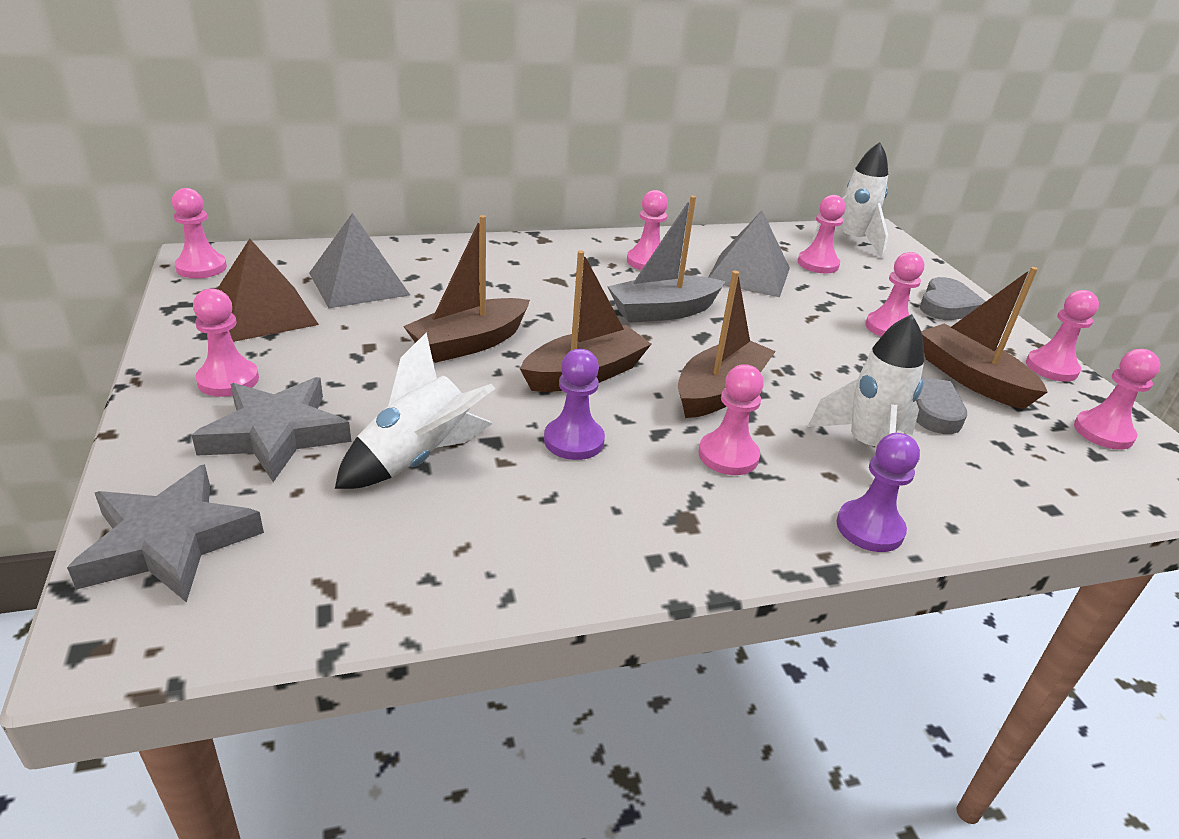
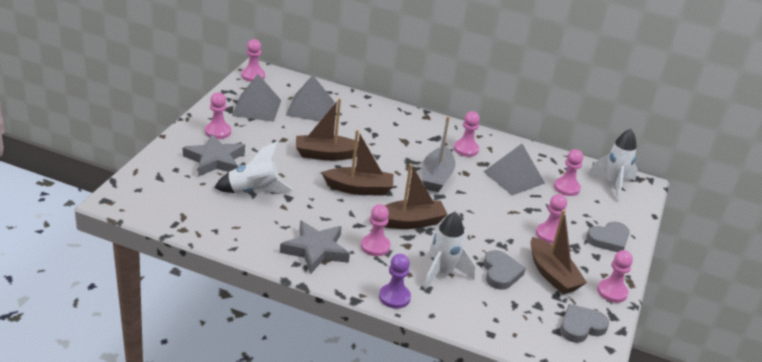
camera: 35 degrees right, 0 degrees up
grey star [67,464,264,603] -> grey star moved to [280,220,350,274]
brown pyramid [217,239,319,342] -> grey pyramid [232,74,281,122]
purple pawn [544,349,605,460] -> none
grey boat [607,196,726,323] -> grey boat turned 90 degrees counterclockwise [422,116,455,192]
brown boat [921,267,1047,409] -> brown boat turned 150 degrees clockwise [530,210,587,294]
pink pawn [1074,349,1160,450] -> grey heart [560,304,609,343]

